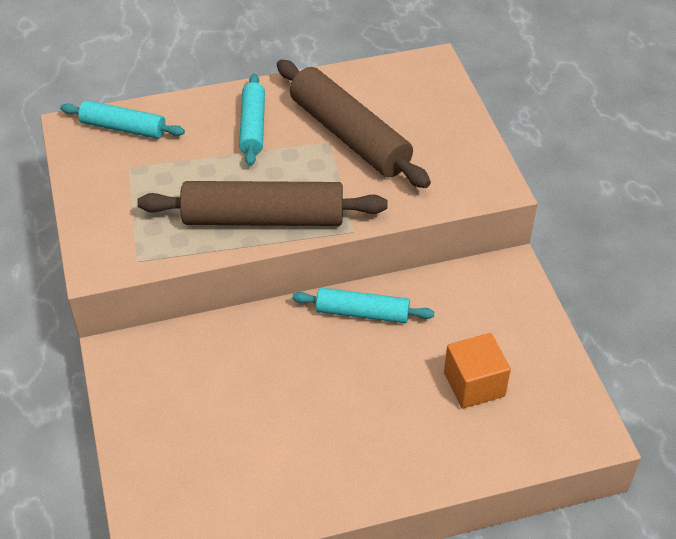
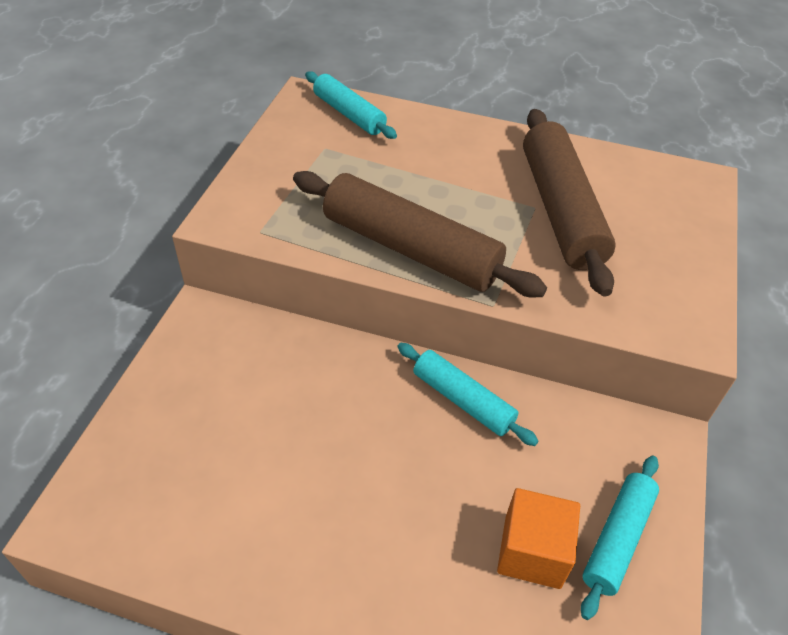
camera: 30 degrees right, 0 degrees up
turquoise rolling pin [239,74,265,166] -> turquoise rolling pin moved to [581,456,659,620]

